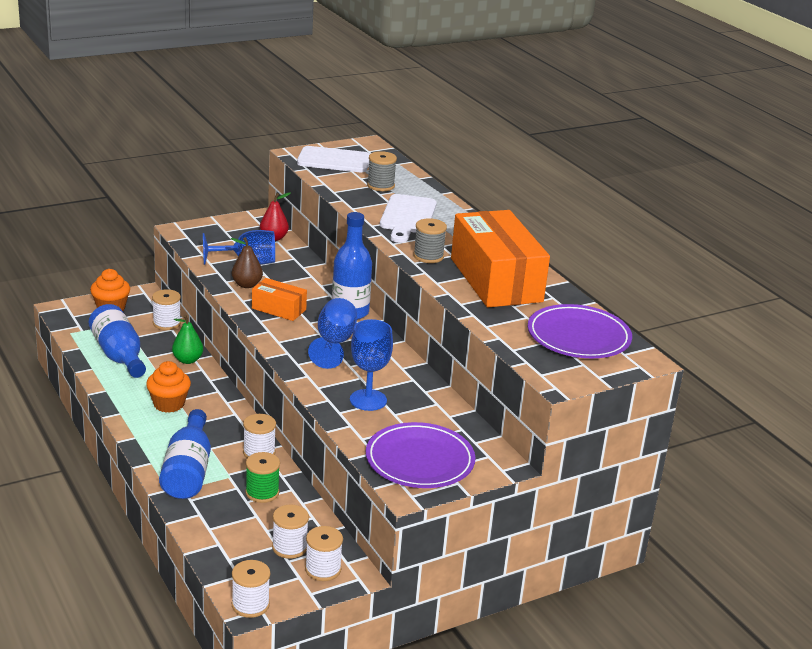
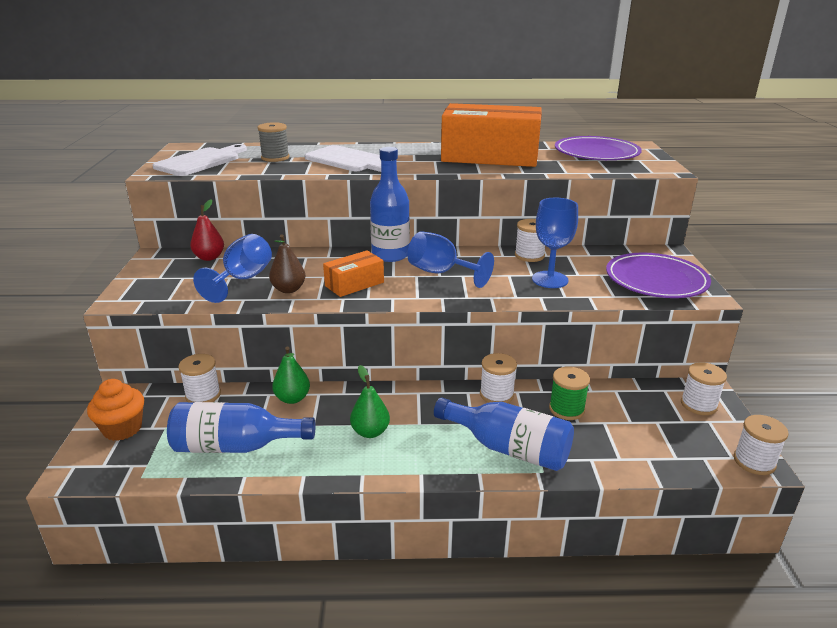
camera: 60 degrees left, 0 degrees up
orange cupcake [146,361,191,413] -> green pear [350,365,390,438]
white spool [272,505,309,559] -> white spool moved to [515,219,545,262]
grey spool [413,218,447,263] -> none

